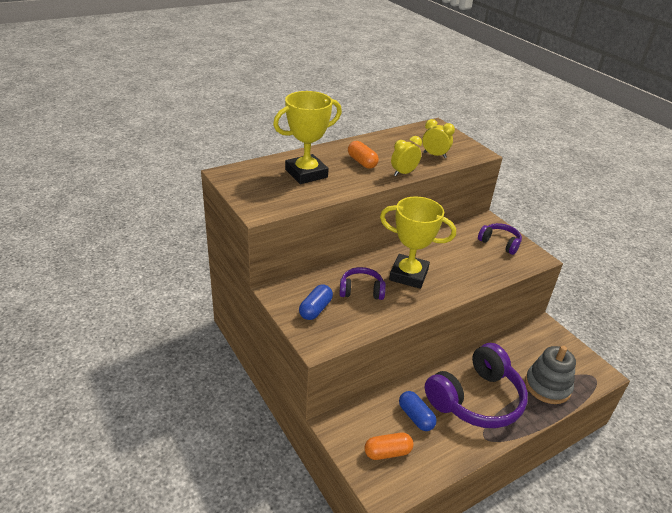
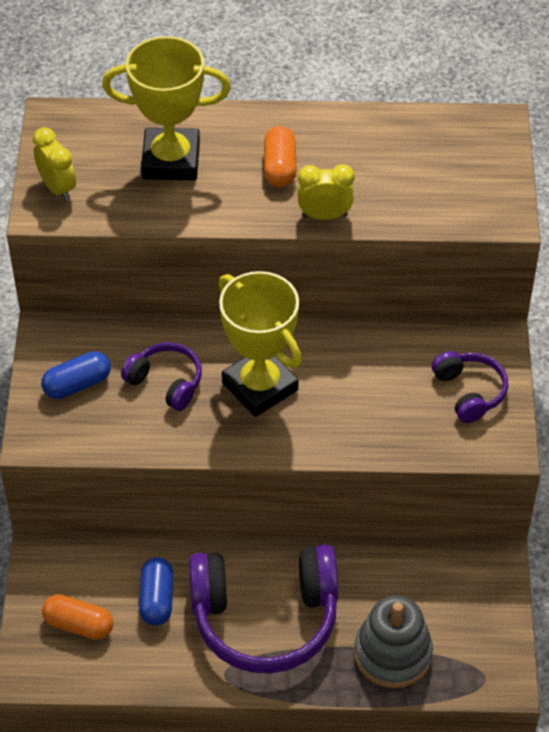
camera: 35 degrees right, 15 degrees up
yellow clock [422,119,455,158] -> yellow clock moved to [33,127,76,201]

